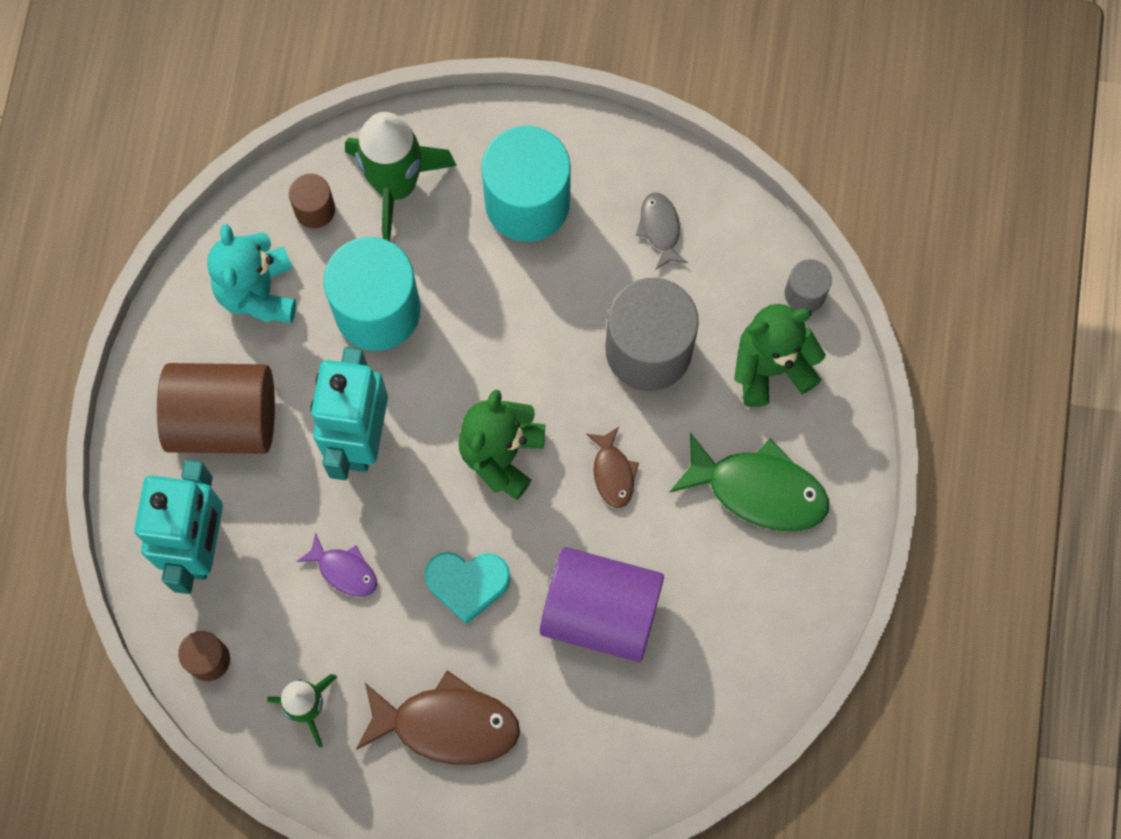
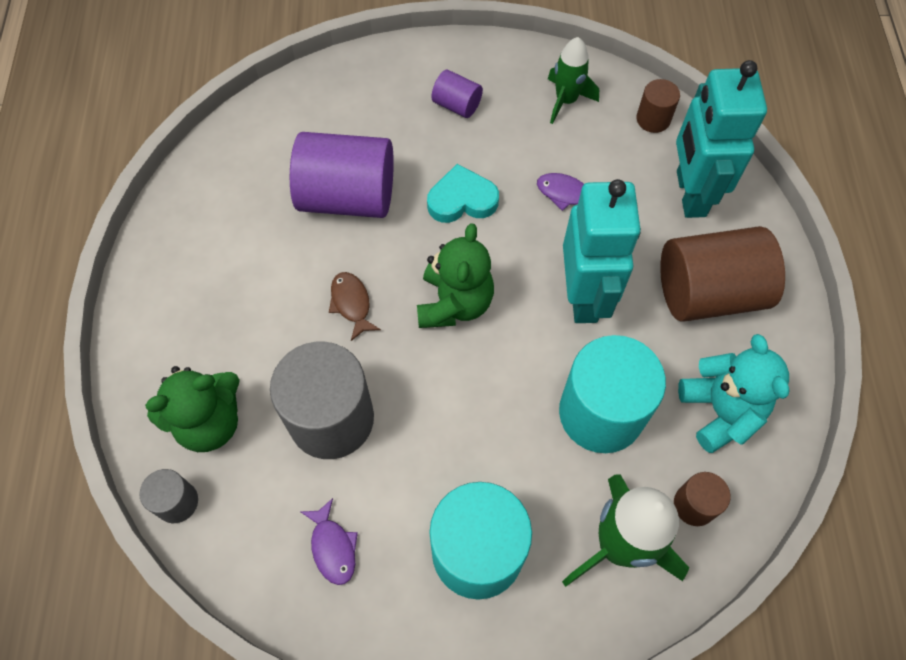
camera: 170 degrees right, 10 degrees down
brown fish [356,670,520,765] -> purple cylinder [431,70,483,118]
grey fish [636,193,688,270] -> purple fish [301,498,358,585]
green fish [669,432,829,531] -> none

